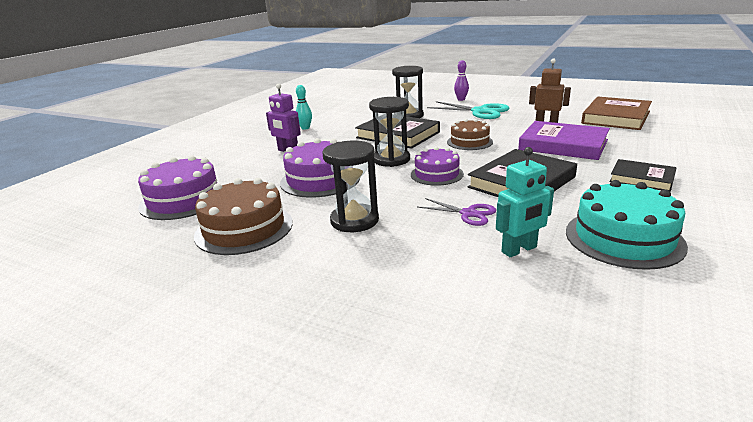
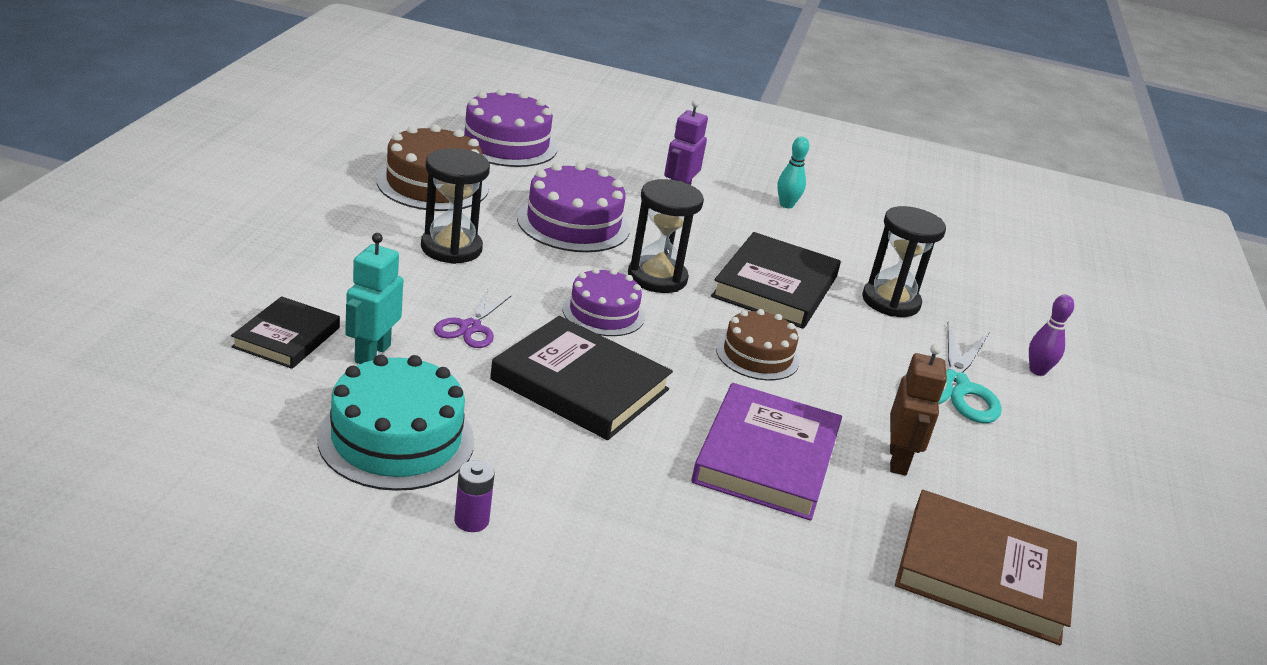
camera: 70 degrees right, 5 degrees up
turquoise robot [496,147,554,257] -> turquoise robot turned 60 degrees clockwise [345,233,403,364]
black book [609,159,677,192] -> black book moved to [231,296,340,369]
none -> purple battery [454,460,494,532]

